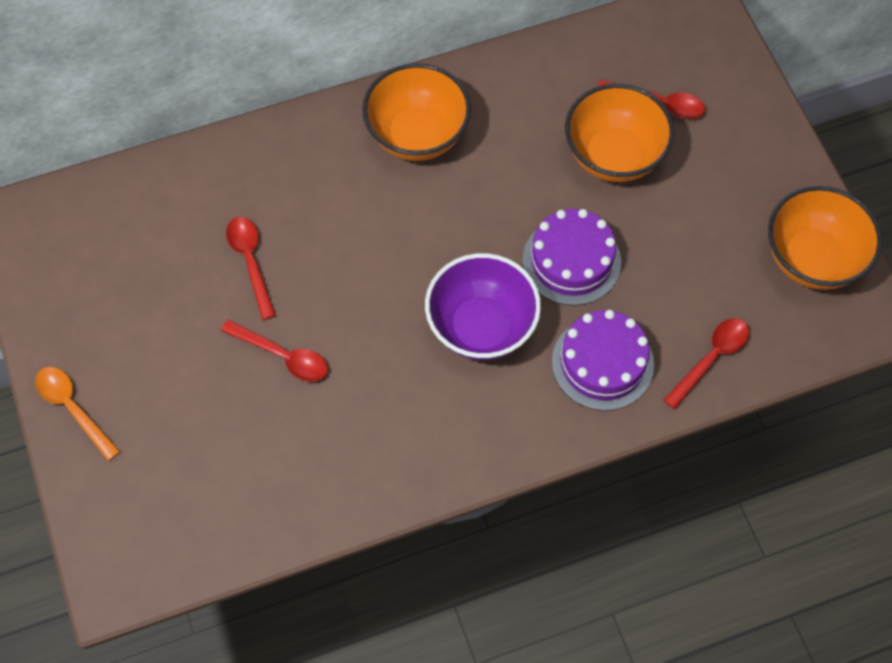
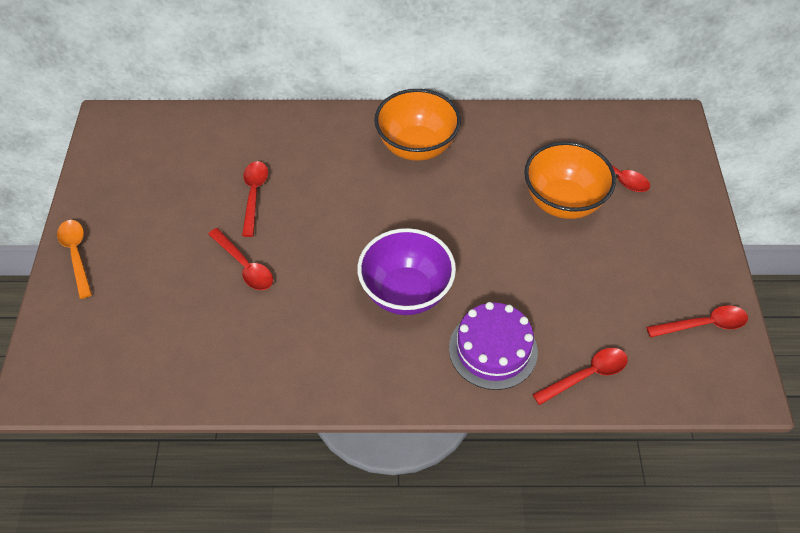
camera: 20 degrees right, 10 degrees down
purple cake [523,209,621,306] -> none
orange bowl [768,186,882,290] -> red spoon [646,305,748,338]

